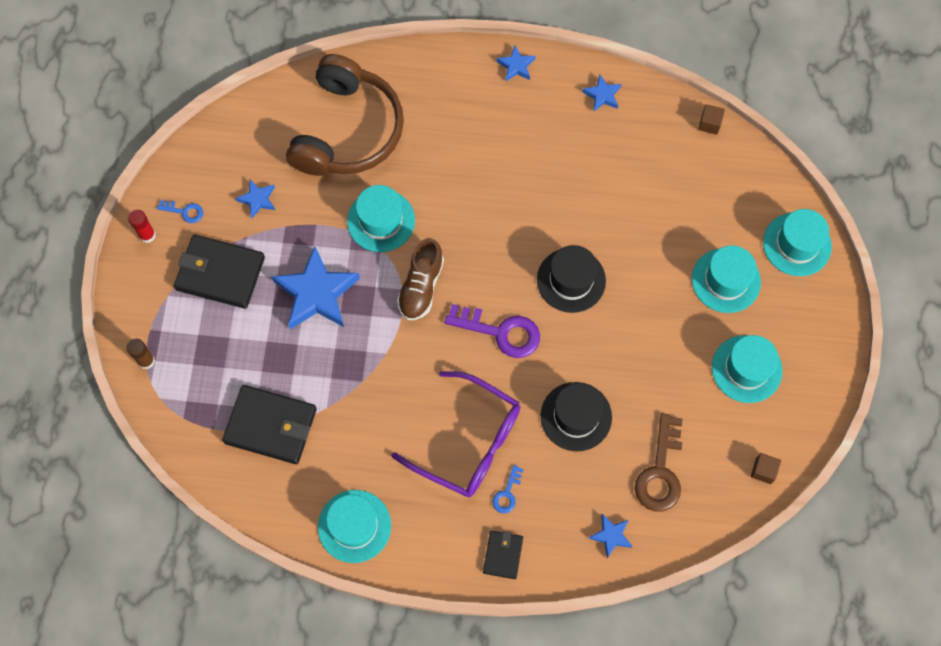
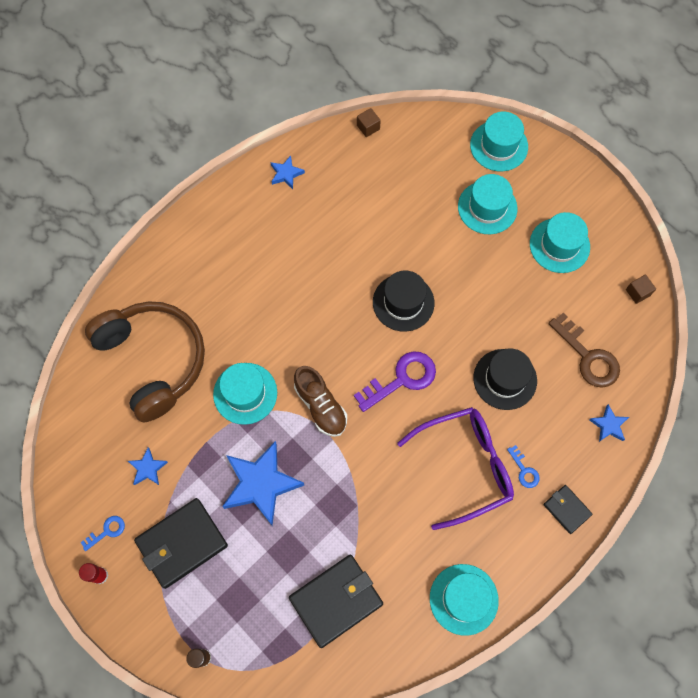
camera: 50 degrees left, 0 degrees up
blue star [497,46,535,81] -> none

